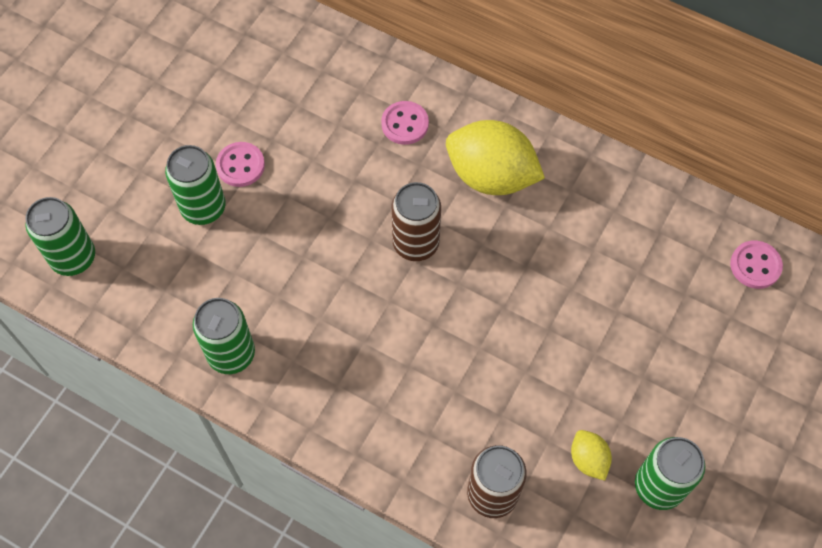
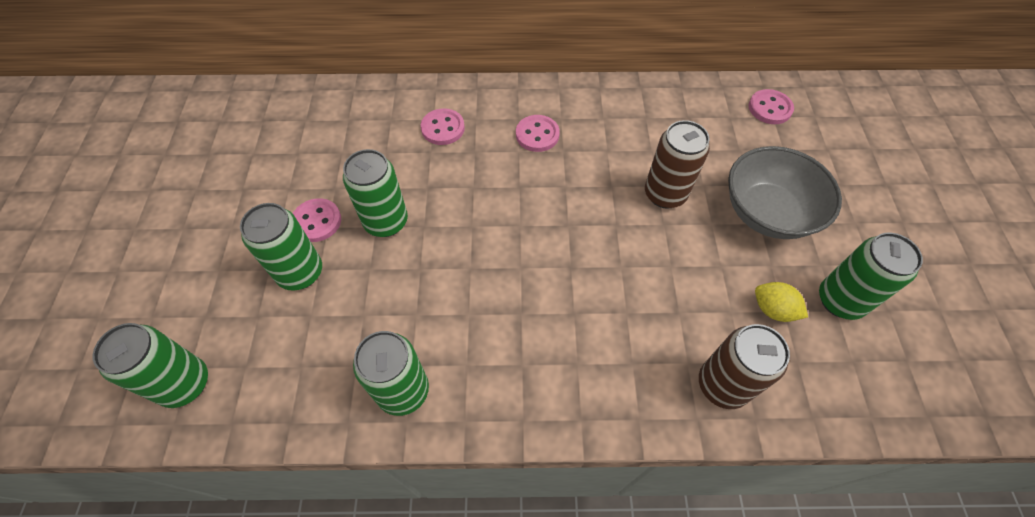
camera: 30 degrees left, 5 degrees down
brown can [391,182,441,261] -> brown can moved to [645,120,710,209]
yellow lemon [446,120,545,195] -> pink button [516,115,560,152]
none -> green can [343,149,408,237]
none -> grey bowl [728,146,842,239]

